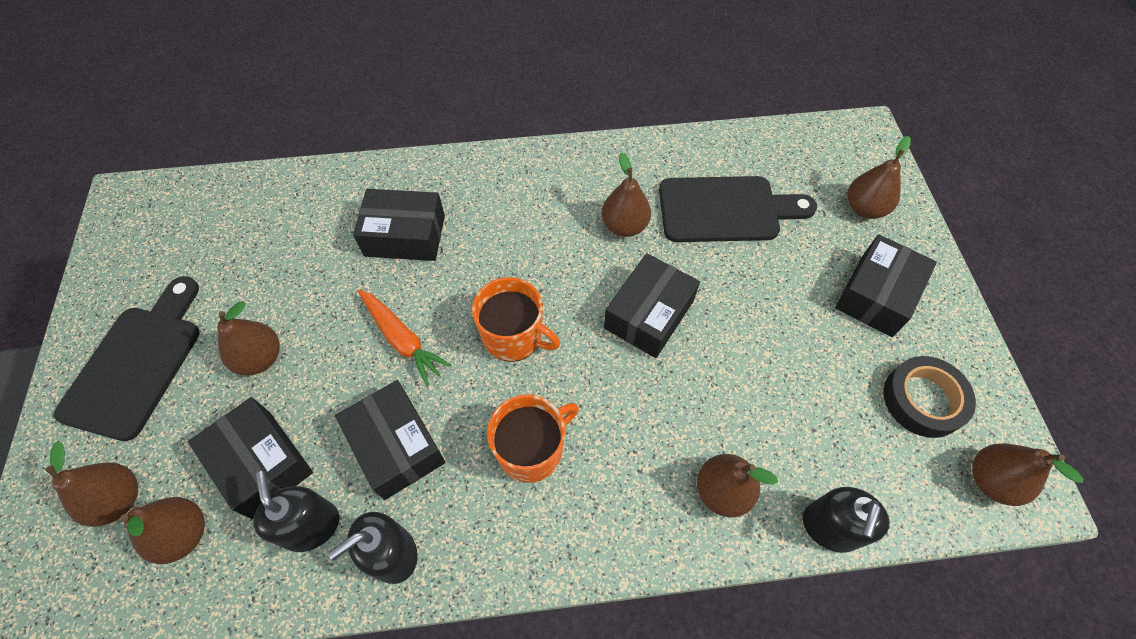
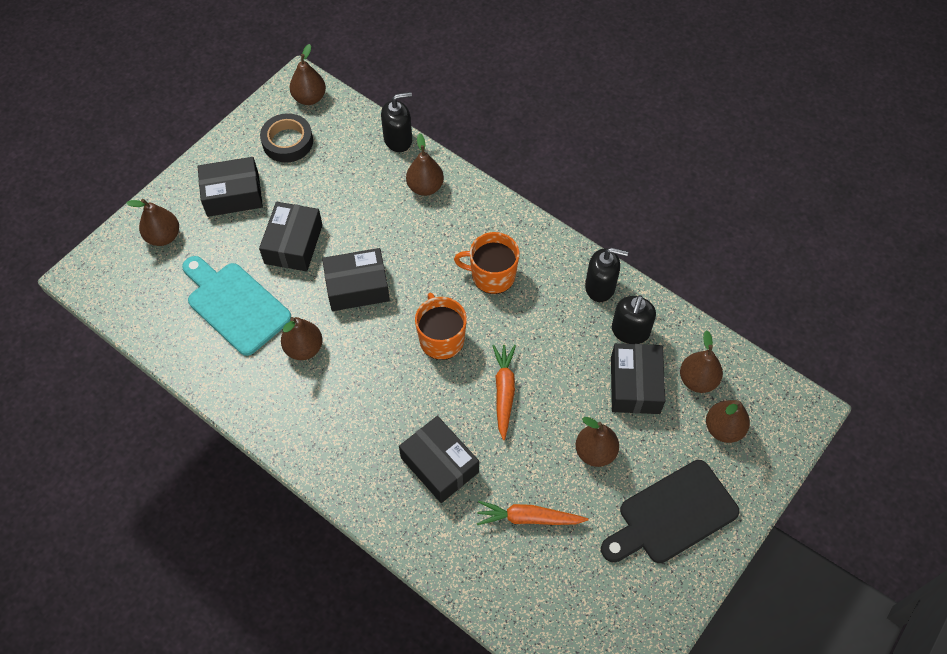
camera: 135 degrees left, 0 degrees up
black box [335,380,446,500] -> black box moved to [259,202,323,271]
black cutting board [659,176,817,242] -> turquoise cutting board [182,256,291,356]
none -> orange carrot [477,501,588,525]

